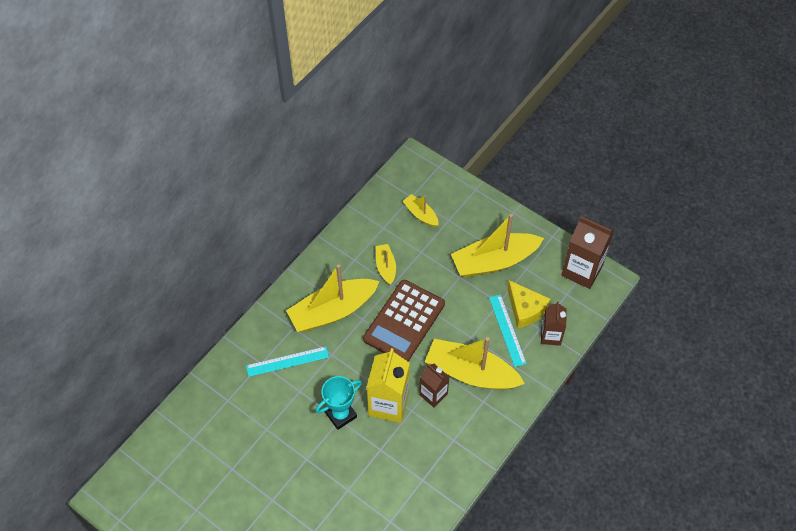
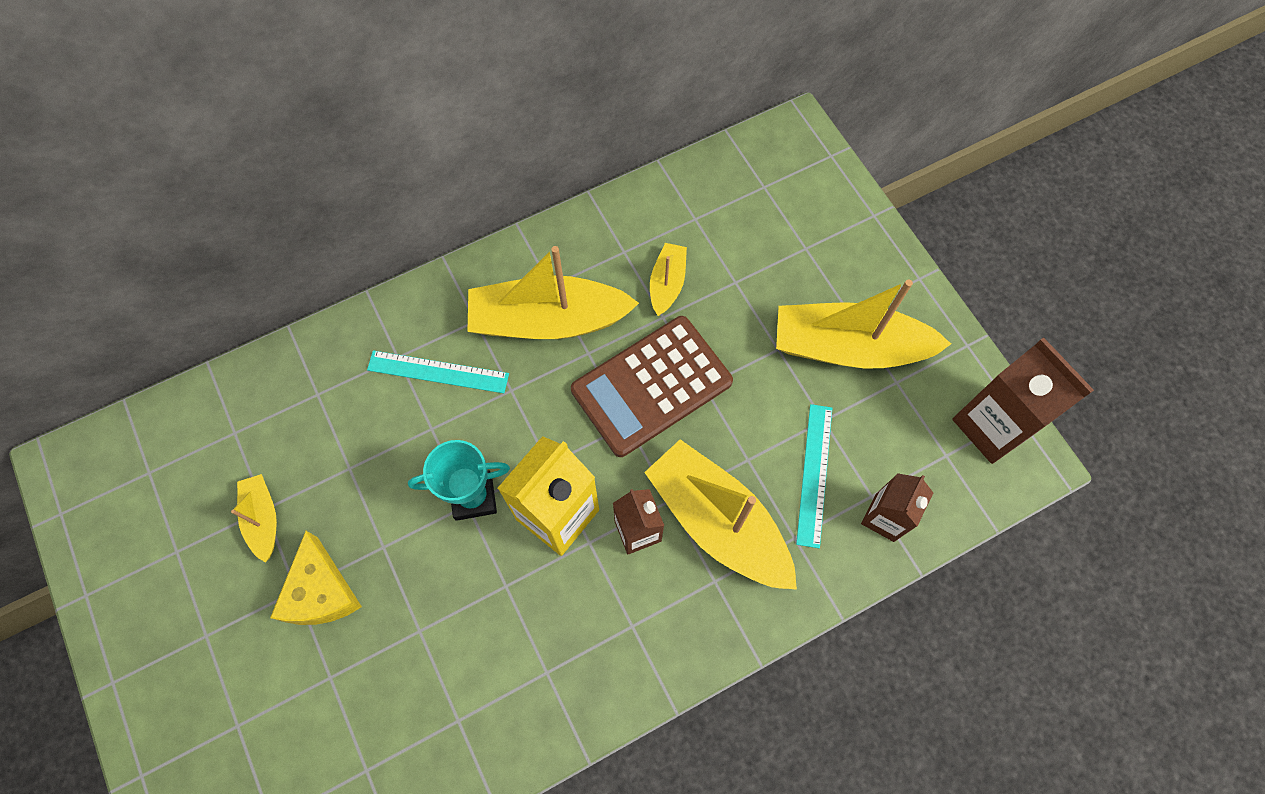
camera: 25 degrees right, 10 degrees up
yellow boat [403,194,439,227] -> yellow boat moved to [231,474,277,563]
yellow cheese [507,280,551,328] -> yellow cheese moved to [270,531,362,625]

